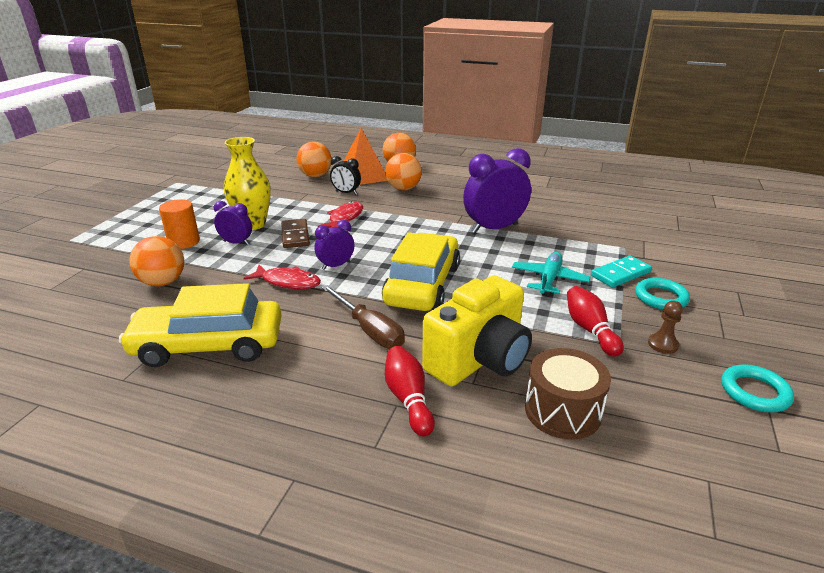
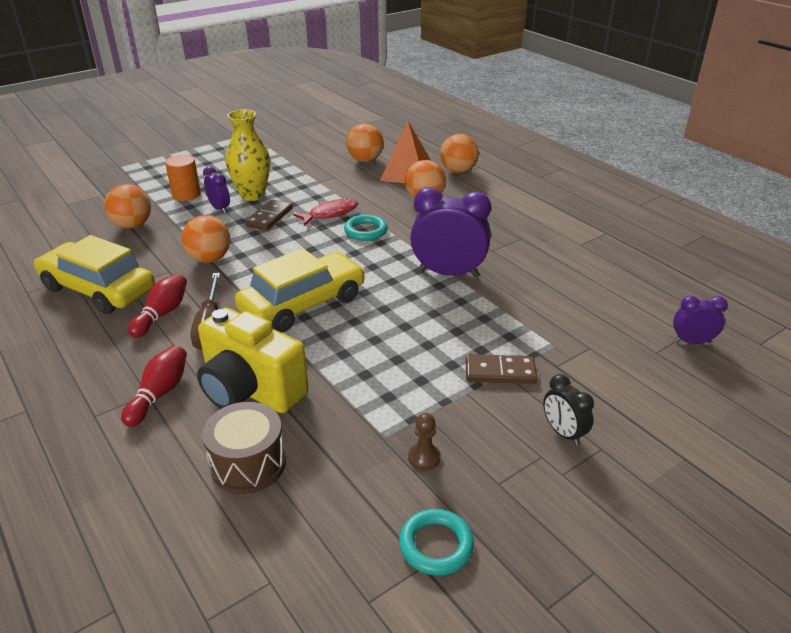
camera: 35 degrees right, 5 degrees up
red fish [243,265,321,289] -> orange ball [181,215,231,263]
purple clock [315,220,354,270] -> purple clock moved to [673,296,728,344]
black clock [330,156,361,195] -> black clock moved to [543,374,594,445]
yellow camera [422,275,532,386] -> yellow camera turned 45 degrees clockwise [197,308,309,413]
turquoise plane [512,252,590,295] -> none
red bowling pin [567,286,624,357] -> red bowling pin moved to [128,273,187,338]
turquoise domino [591,256,652,288] -> brown domino [465,354,538,384]
turquoise ring [635,278,690,310] -> turquoise ring moved to [344,215,388,241]

